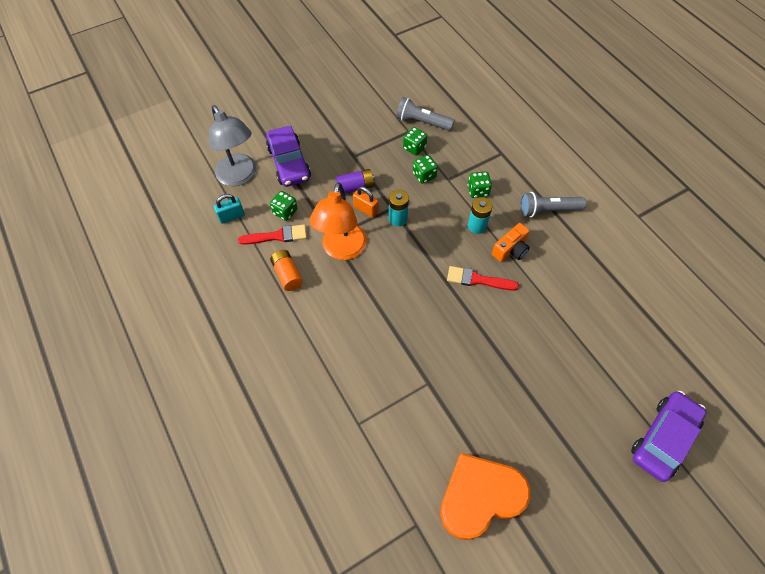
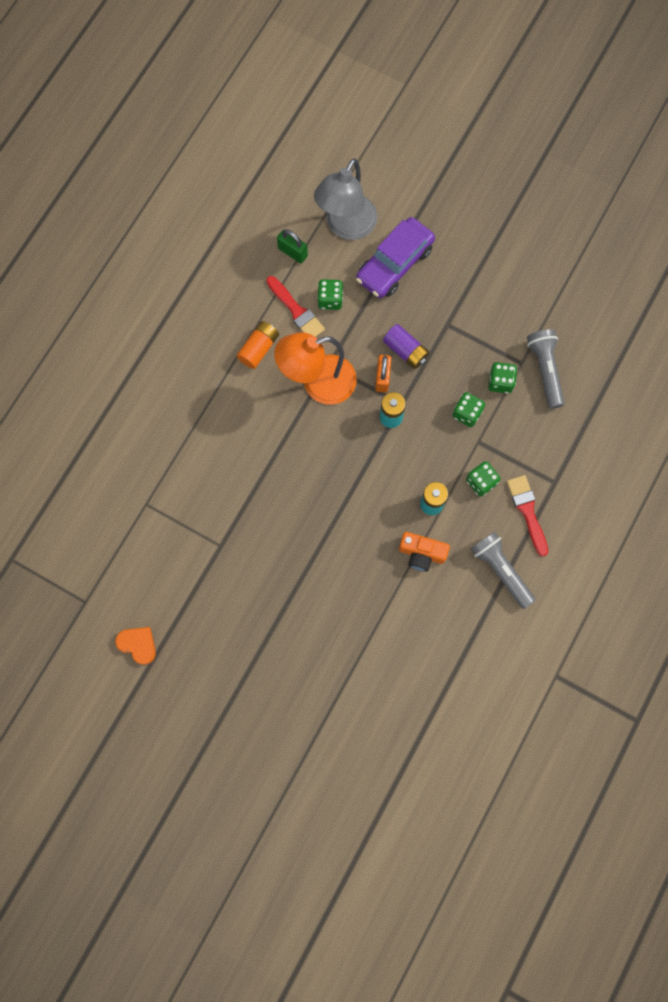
camera: 60 degrees right, 15 degrees up
turquoise padlock [214,194,245,224] -> green padlock [277,229,308,263]
orange heart [440,453,530,540] -> orange heart [115,627,156,665], size x0.47
red brush [447,266,519,291] -> red brush moved to [507,475,548,557]
purple car [631,391,707,482] -> none

